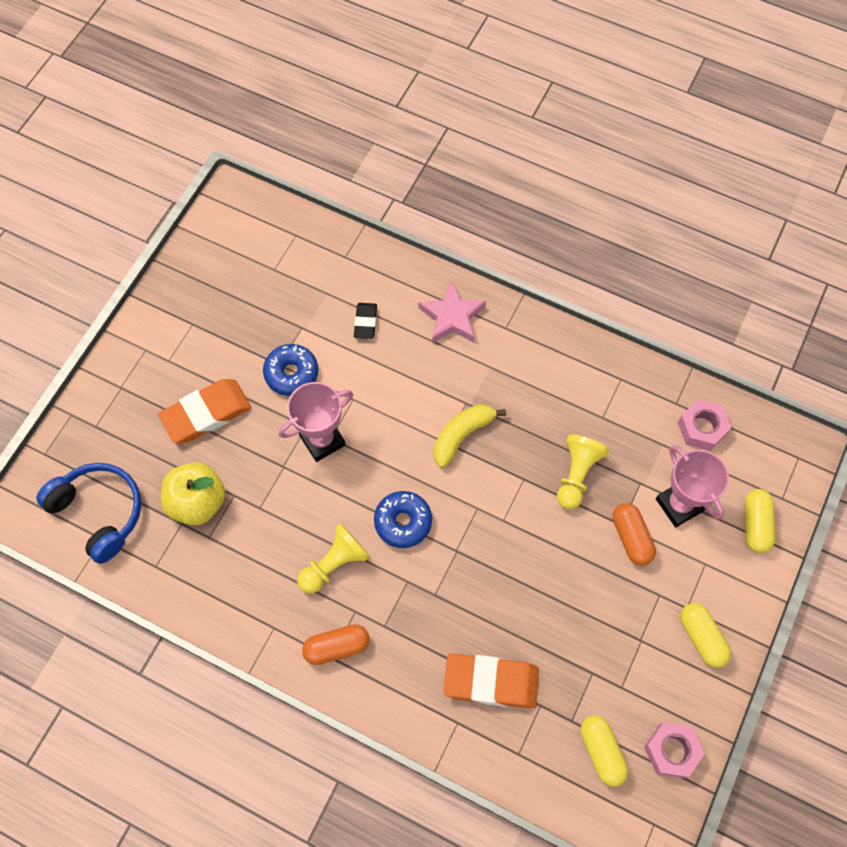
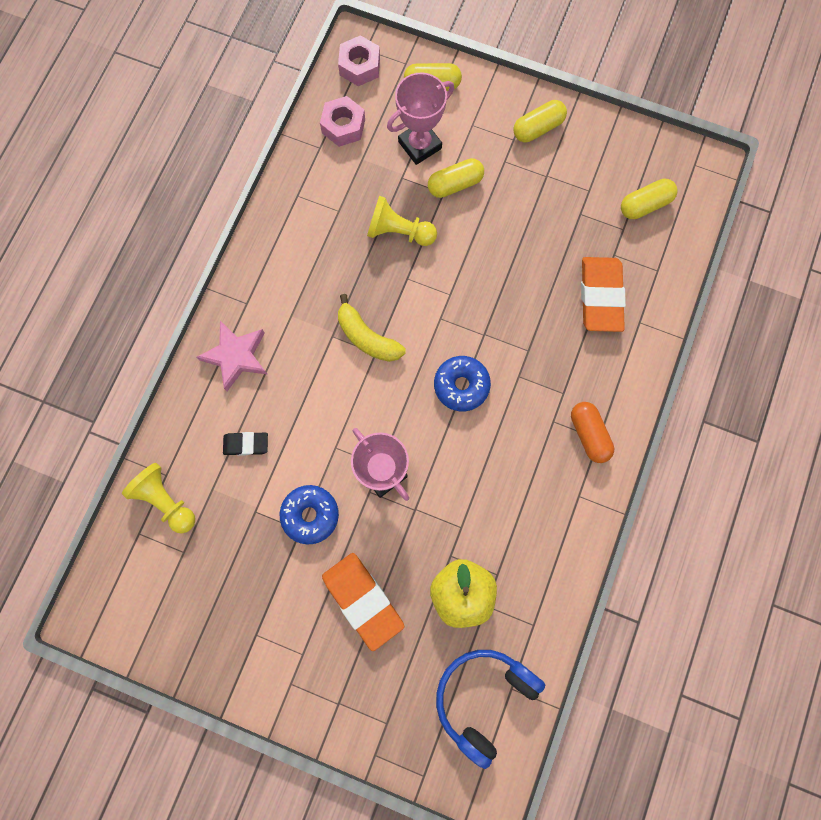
camera: 95 degrees left, 10 degrees up
yellow pawn [297,523,370,594] -> yellow pawn moved to [122,463,195,533]
orange capsule [613,503,656,566] -> yellow capsule [428,158,484,198]
pink nut [644,722,705,778] -> pink nut moved to [338,35,380,86]

